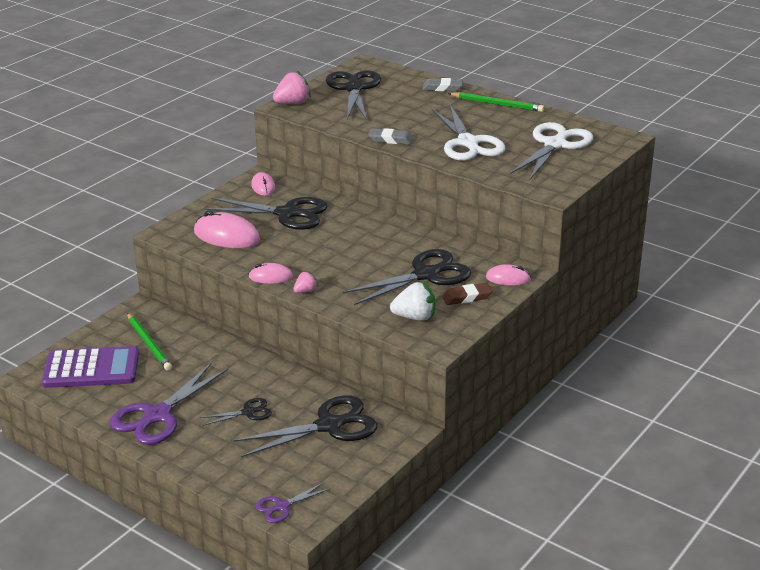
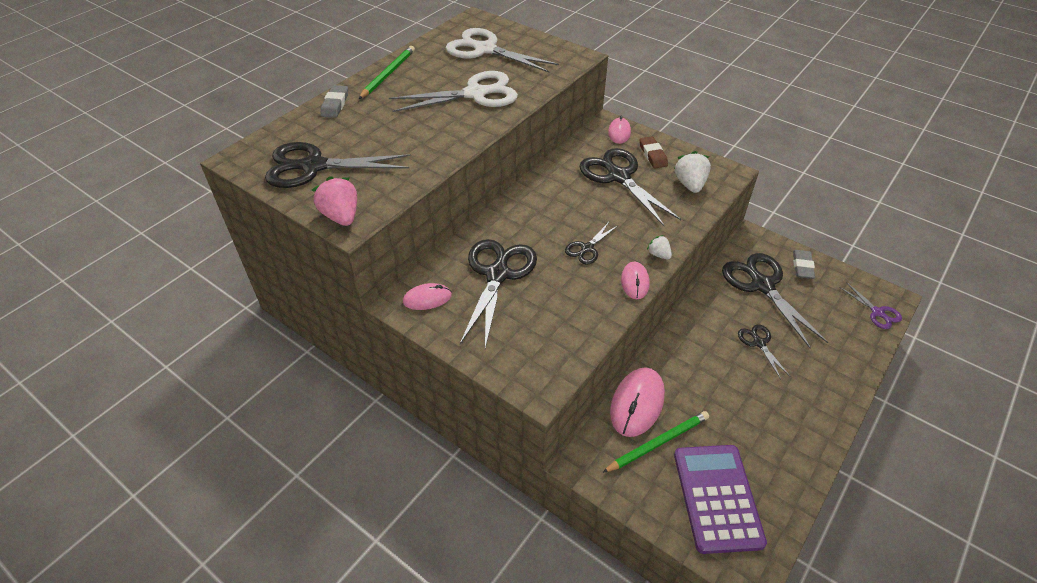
camera: 90 degrees left, 15 degrees up
purple scissors [110,363,228,445] -> none
pink mouse [194,210,260,248] -> pink mouse moved to [610,367,665,437]
pink strawberry [293,271,318,293] -> white strawberry [647,235,672,259]
grey eraser [368,128,413,144] -> grey eraser moved to [793,250,815,279]
none -> black scissors [565,222,617,265]

